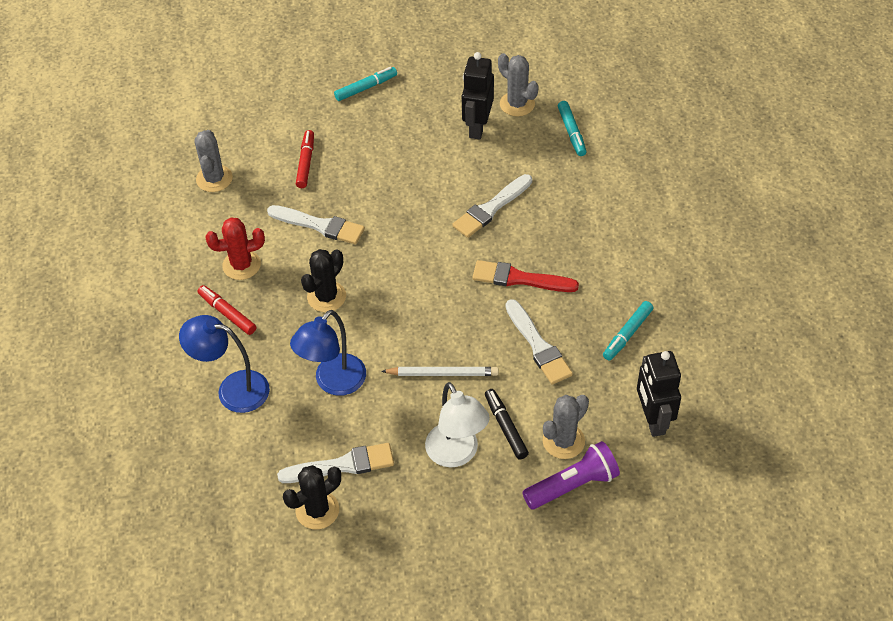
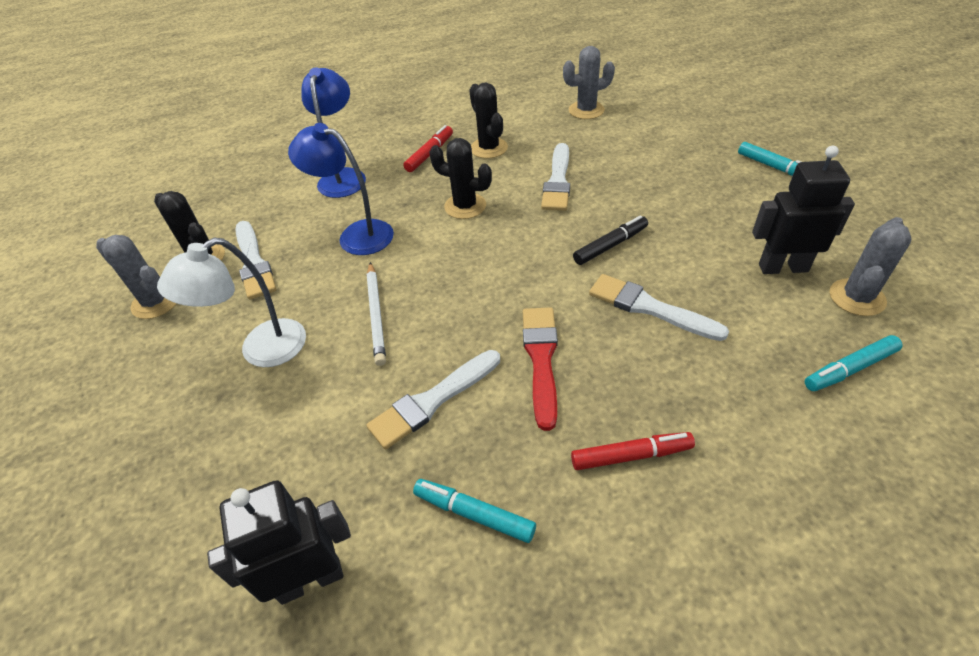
camera: 80 degrees right, 5 degrees down
red cactus [205,217,265,280] -> black cactus [469,83,508,159]
red marker [296,130,314,188] -> red marker moved to [571,432,695,470]
black marker [485,389,529,459] -> black marker moved to [573,215,648,265]
purple flashlight [522,441,620,509] -> none
grey cactus [543,395,589,459] -> grey cactus moved to [96,235,177,319]

